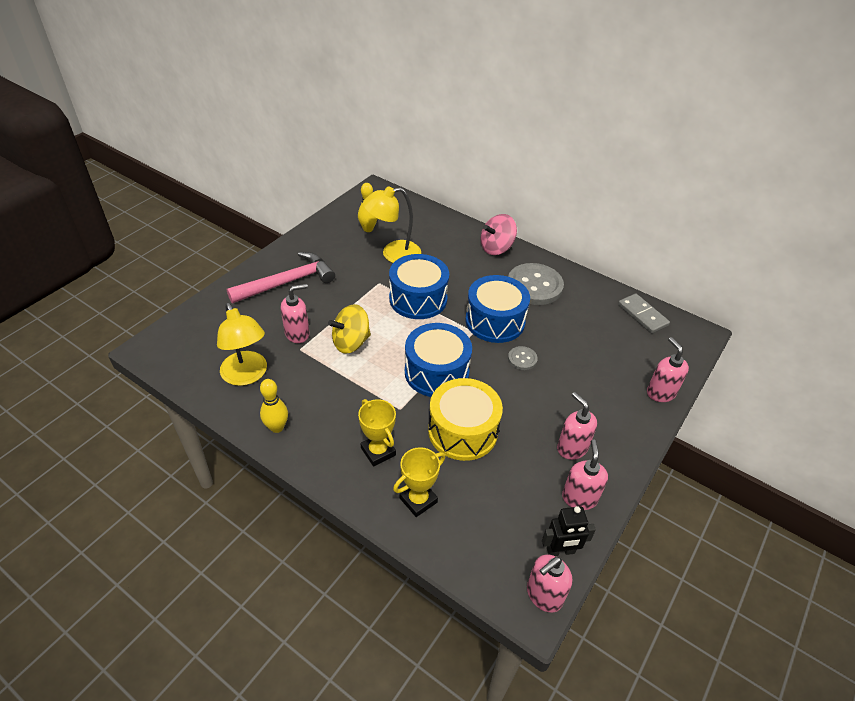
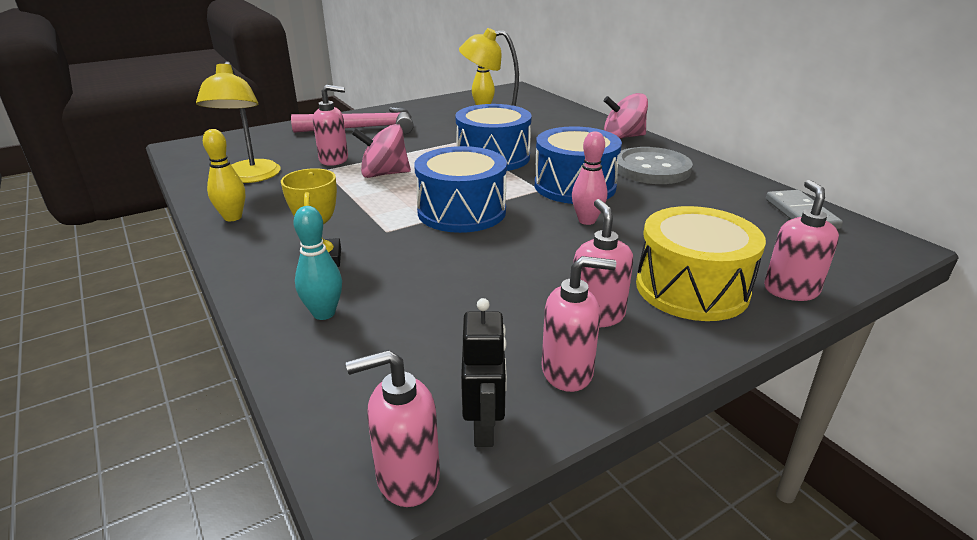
camera: 25 degrees right, 15 degrees down
yellow spinning top [328,304,371,354] -> pink spinning top [352,124,411,178]
yellow trophy [393,447,445,517] -> turquoise bowling pin [293,206,342,320]
yellow drum [428,378,503,461] -> yellow drum moved to [636,206,766,321]
grey button [508,346,538,370] -> pink bowling pin [572,131,607,225]
black robot [542,506,596,556] -> black robot turned 105 degrees counterclockwise [461,298,507,447]
pink soap dispenser [562,440,608,510] -> pink soap dispenser turned 60 degrees clockwise [542,256,616,392]

